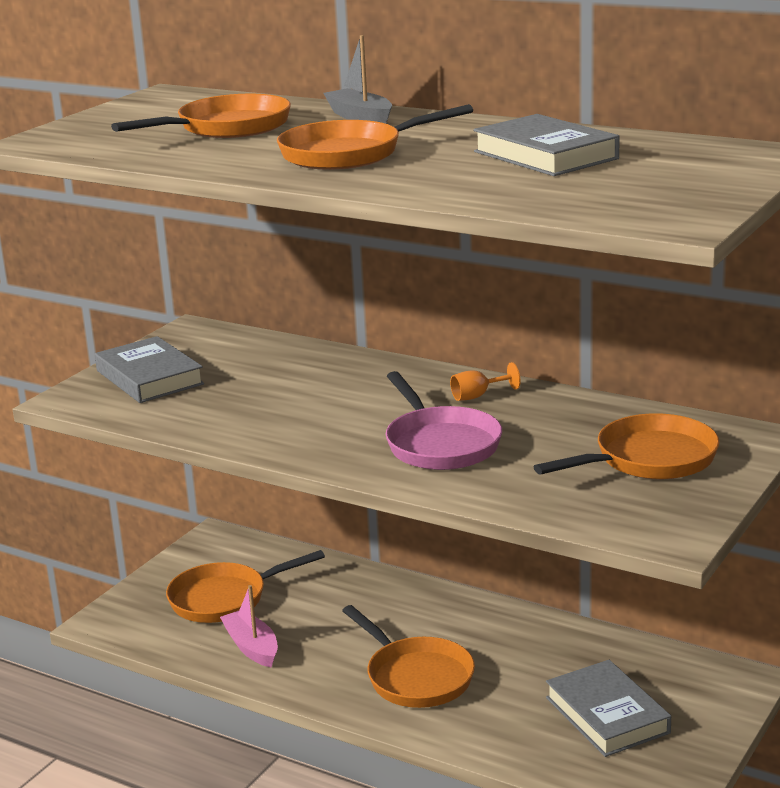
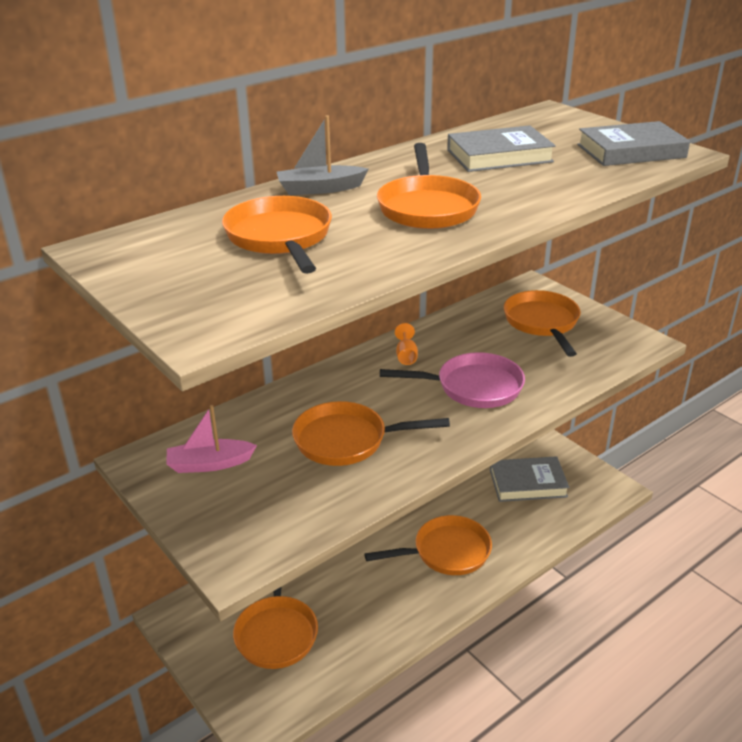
camera: 70 degrees left, 10 degrees up
grey book [95,336,204,403] -> grey book moved to [577,121,690,166]
pink boat [220,585,278,668] -> pink boat moved to [166,405,257,473]
none -> orange pan [292,401,450,466]

